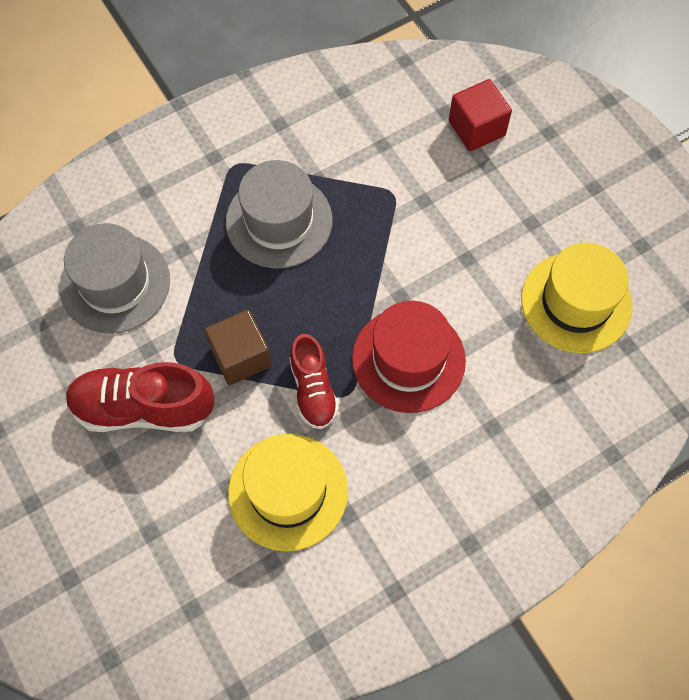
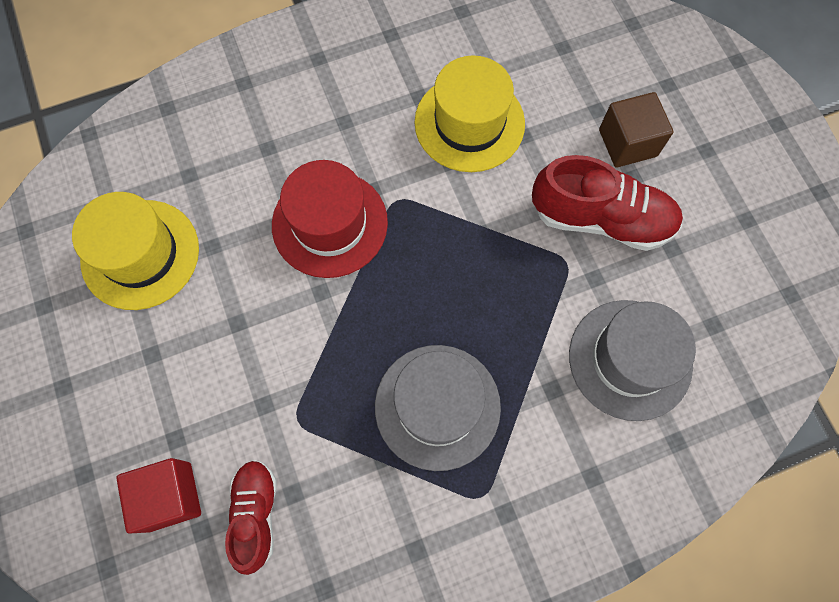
camera: 170 degrees left, 5 degrees up
brown cube [205,310,271,385] -> brown cube moved to [599,92,674,167]
red shoe [289,334,339,429] -> red shoe moved to [225,460,277,575]

